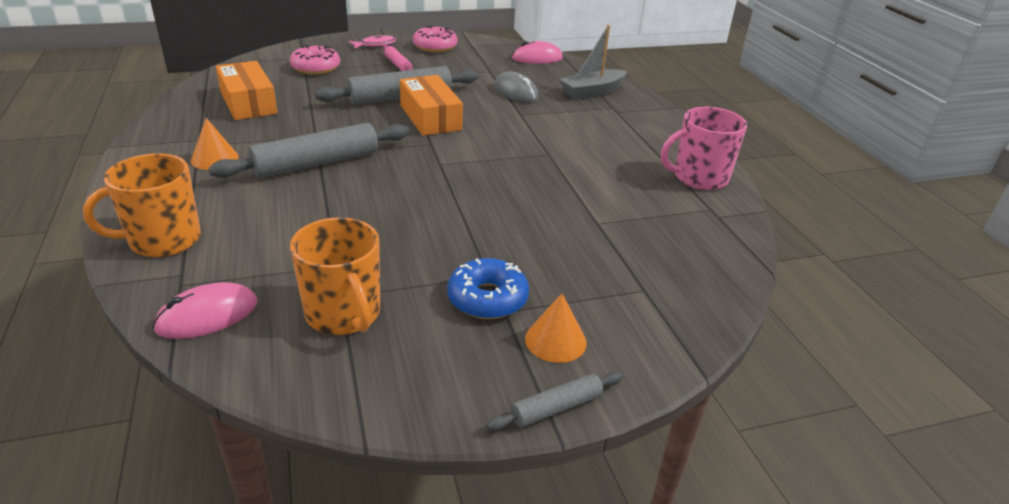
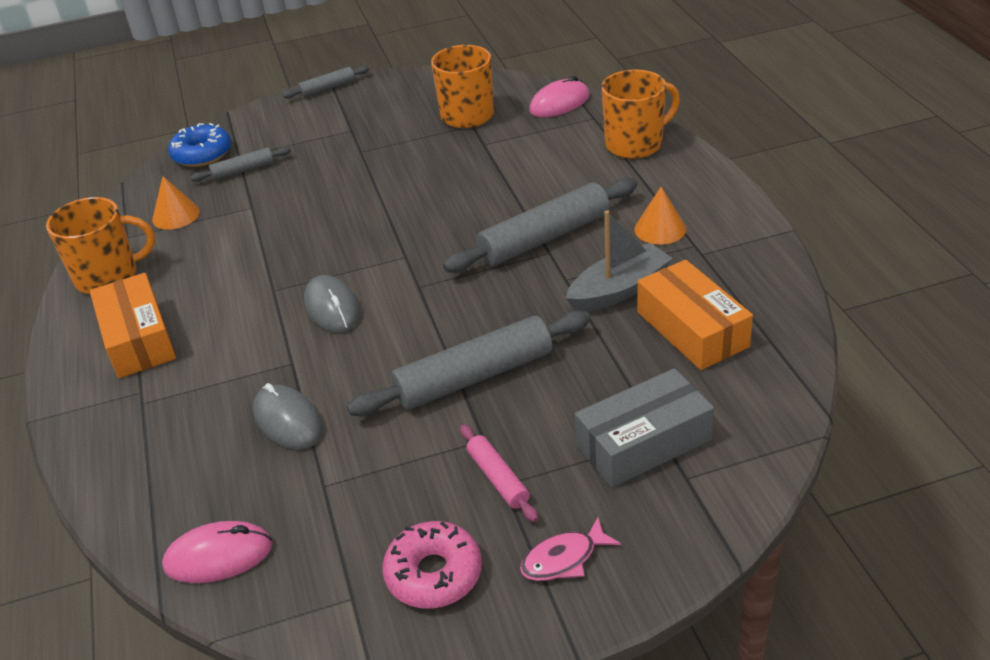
camera: 175 degrees left, 5 degrees up
pink donut [290,45,340,75] -> grey box [575,368,714,487]
orange box [400,75,463,136] -> orange box moved to [90,273,176,378]
blue donut [447,258,529,319] -> blue donut moved to [168,123,231,167]
orange cone [525,293,587,363] -> orange cone moved to [152,176,200,230]
grey boat [559,25,627,100] -> grey boat moved to [566,210,673,312]
pink mug [661,107,747,190] -> orange mug [46,197,155,294]
none -> grey rolling pin [191,147,291,182]
none -> grey mouse [304,275,360,333]

